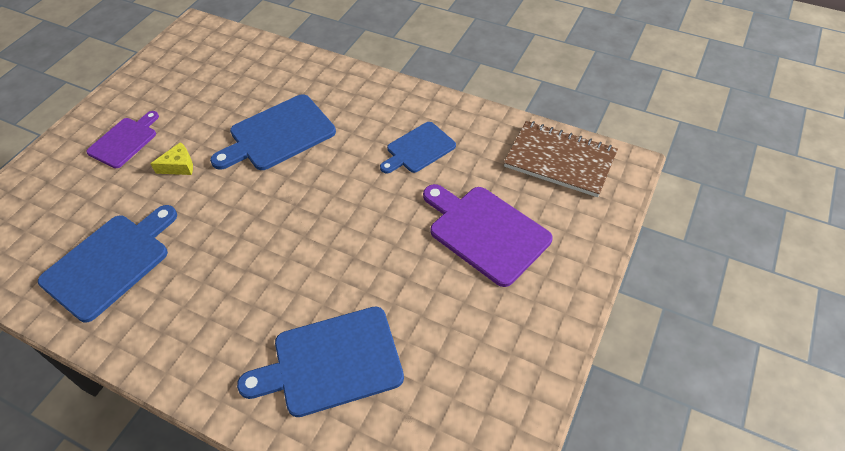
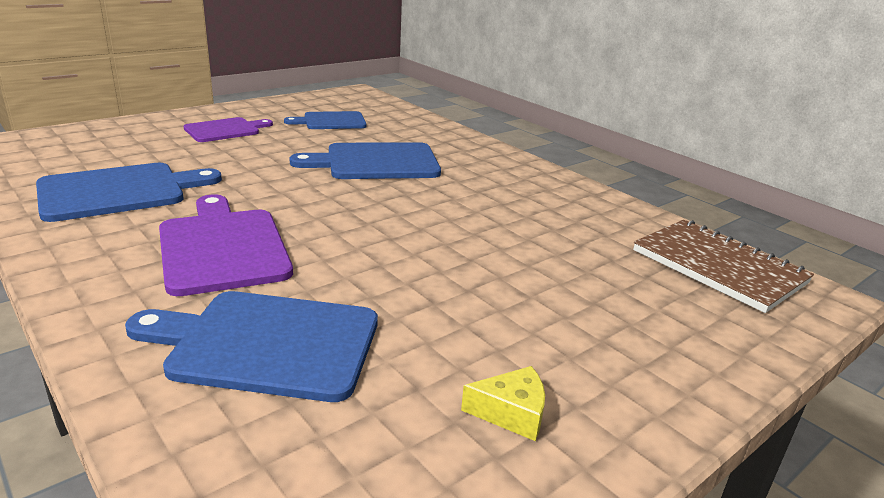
camera: 20 degrees right, 25 degrees down
yellow cheese [150,142,193,175] -> yellow cheese moved to [461,366,545,441]
blue cutting board [380,122,456,173] -> blue cutting board moved to [284,111,366,129]
purple cutting board [423,184,553,287] -> purple cutting board moved to [159,194,293,296]

